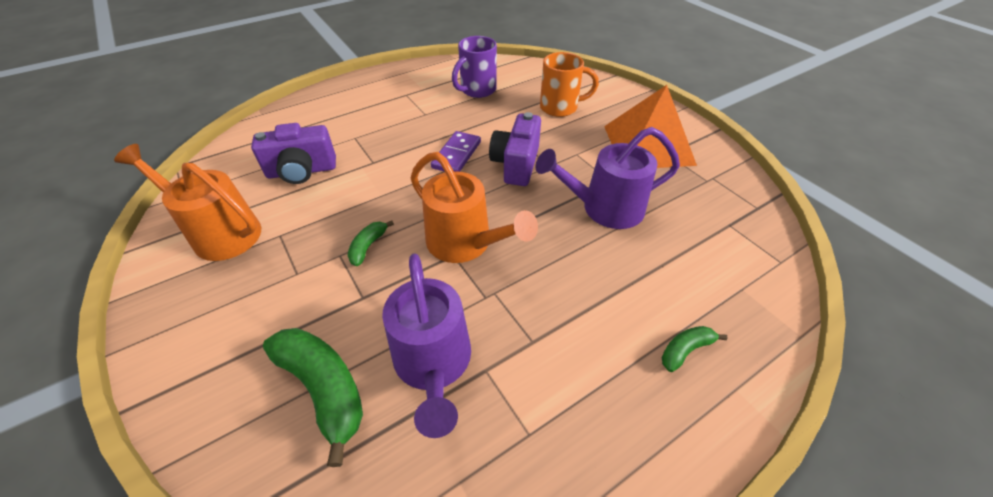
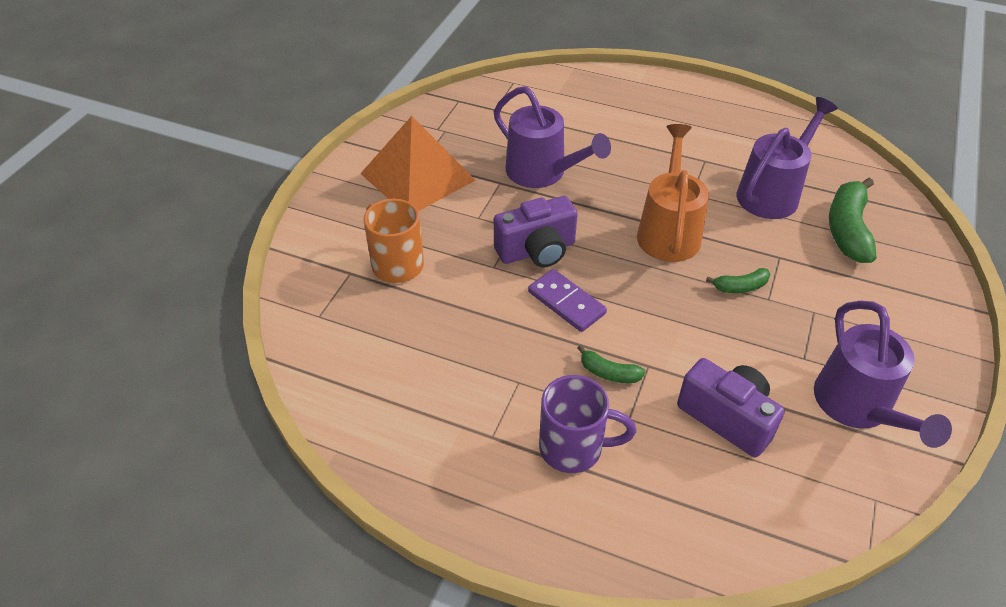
camera: 125 degrees left, 0 degrees up
orange watering can [114,144,261,261] -> purple watering can [814,301,952,448]
purple domino [431,131,481,172] -> purple domino turned 60 degrees clockwise [528,269,607,332]
purple mug [452,36,497,98] -> purple mug moved to [539,375,636,473]
green banana [662,326,728,372] -> green banana moved to [578,345,646,383]

